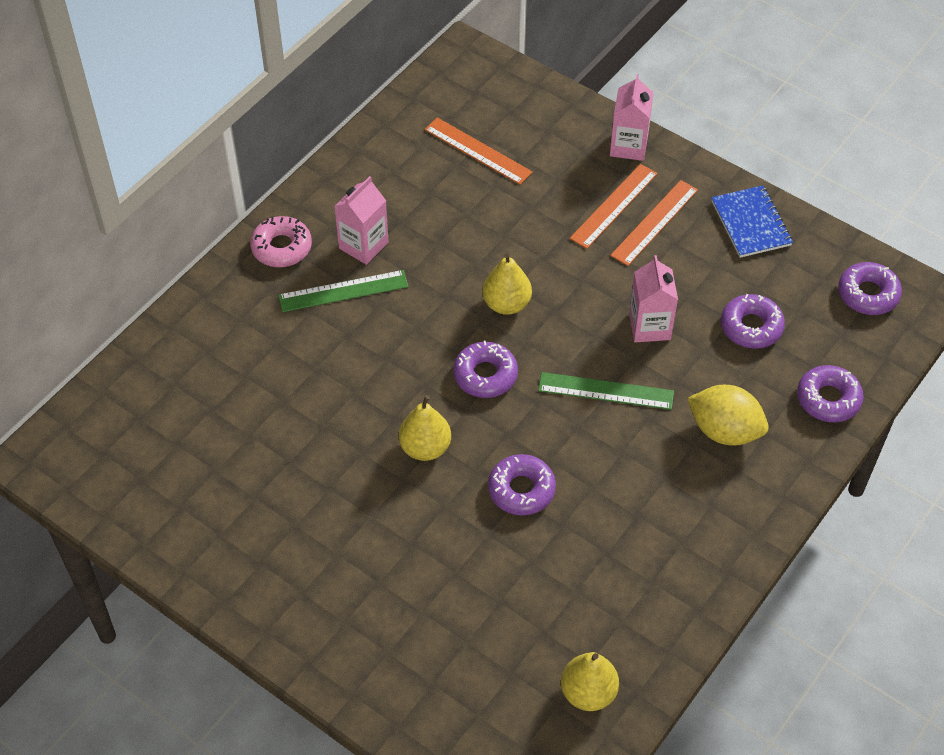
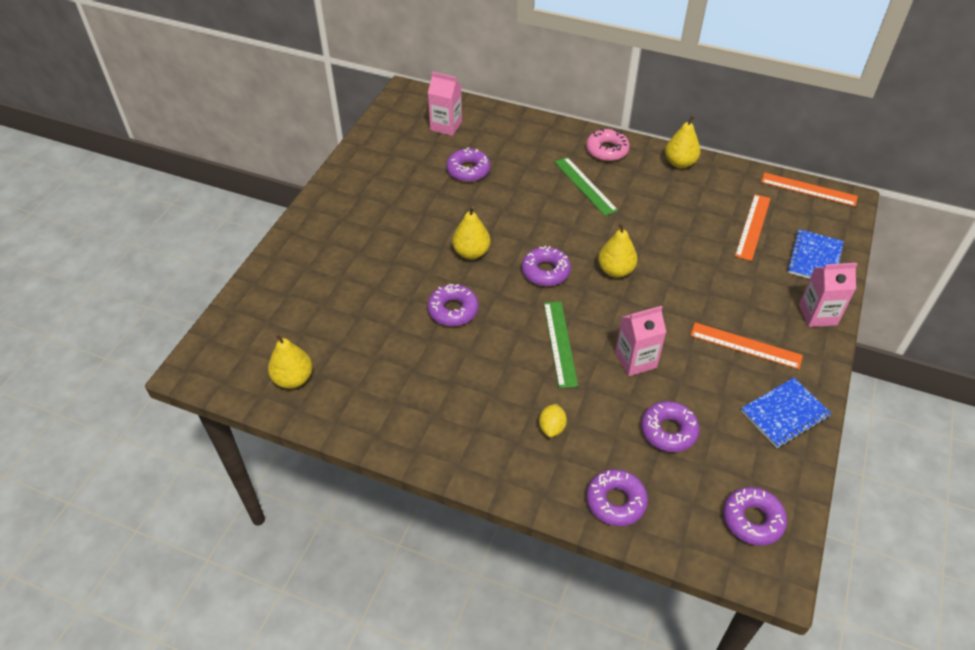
camera: 75 degrees right, 5 degrees down
pink carton [334,176,389,265] -> pink carton moved to [428,72,462,136]
orange ruler [570,164,658,249] -> orange ruler moved to [761,172,858,206]
yellow lemon [687,385,769,446] -> yellow lemon [539,404,567,437], size x0.54
none -> purple donut [446,147,491,182]
none -> yellow pear [665,115,700,168]
none -> blue notebook [787,229,844,279]

